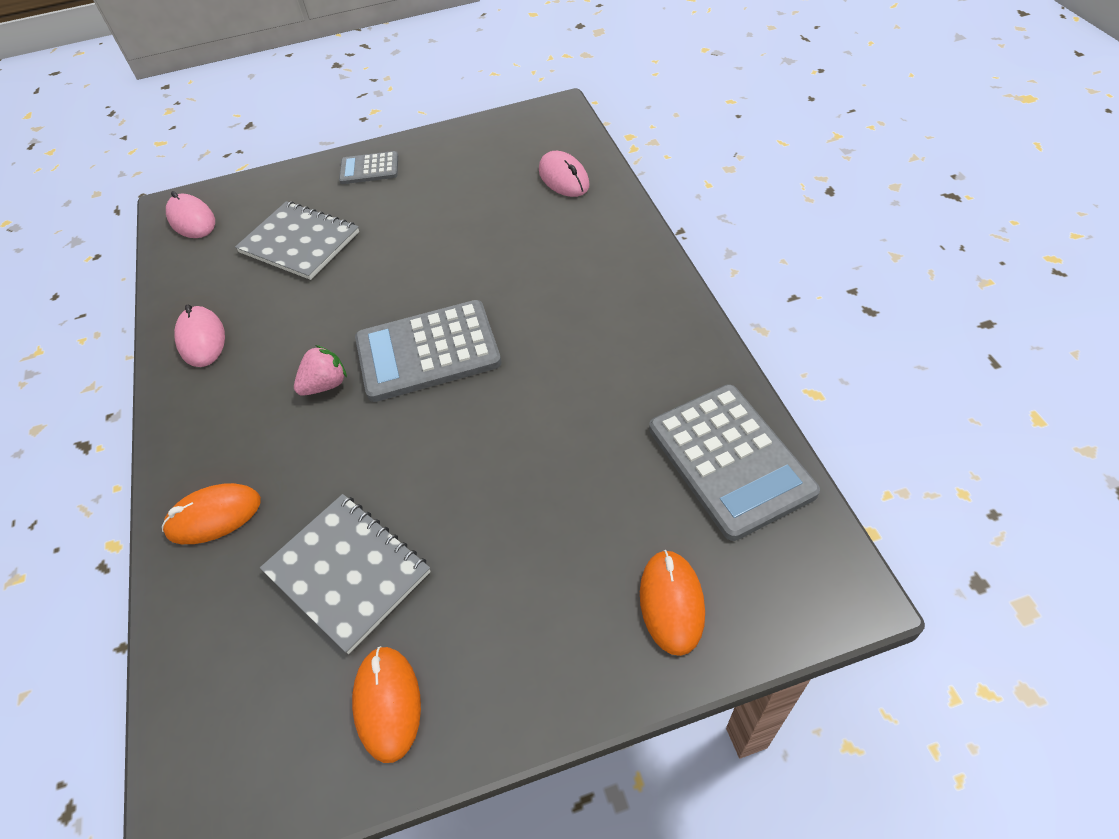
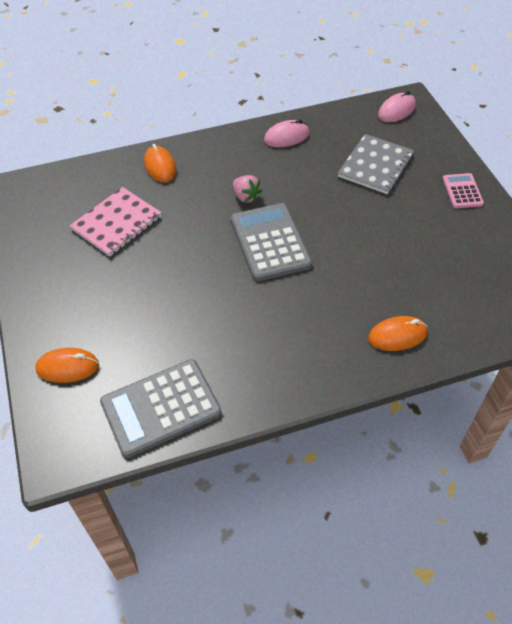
camera: 85 degrees right, 0 degrees up
grey notebook [260,494,431,654] -> pink notebook [70,187,162,257]
grey calculator [339,151,398,184] -> pink calculator [442,173,484,208]
orange mouse [352,646,421,763] -> orange mouse moved to [368,316,428,351]
pink mouse [539,151,590,197] -> none

